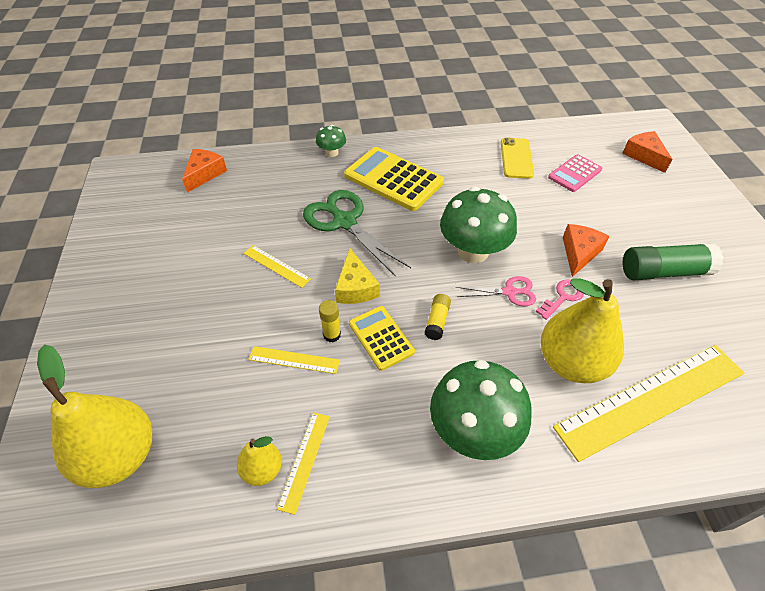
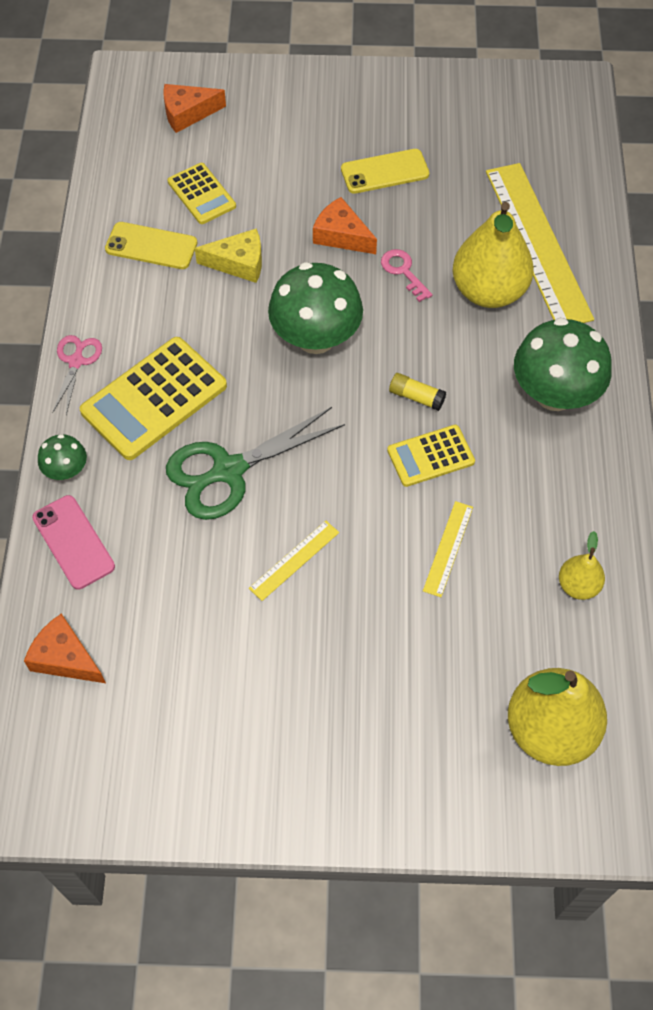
camera: 80 degrees left, 10 degrees up
yellow ruler [277,412,330,515] -> none
yellow glue stick [319,300,341,342] -> none
yellow cheese [335,248,380,304] -> yellow cheese moved to [195,229,262,283]
pink scissors [456,276,536,306] -> pink scissors moved to [52,335,102,414]
pink calculator [548,154,602,192] -> yellow calculator [167,163,236,224]
green glue stick [623,243,724,280] -> yellow phone [341,149,429,194]
none -> pink phone [32,495,115,590]

